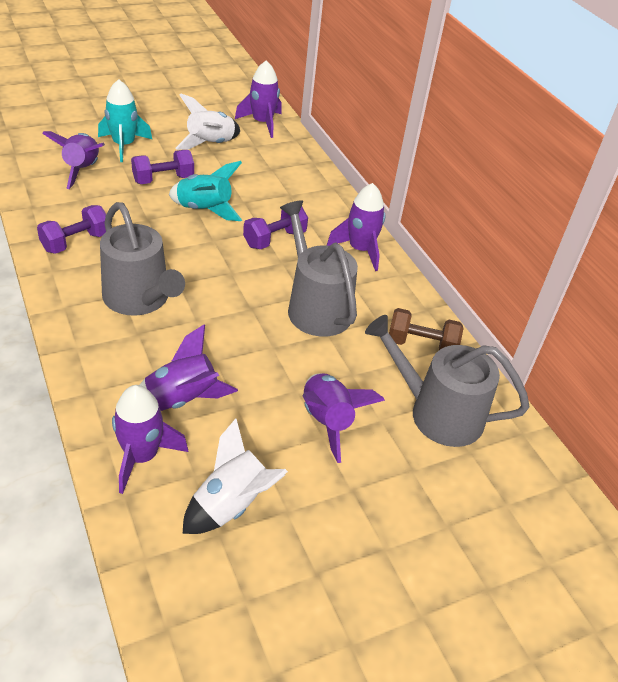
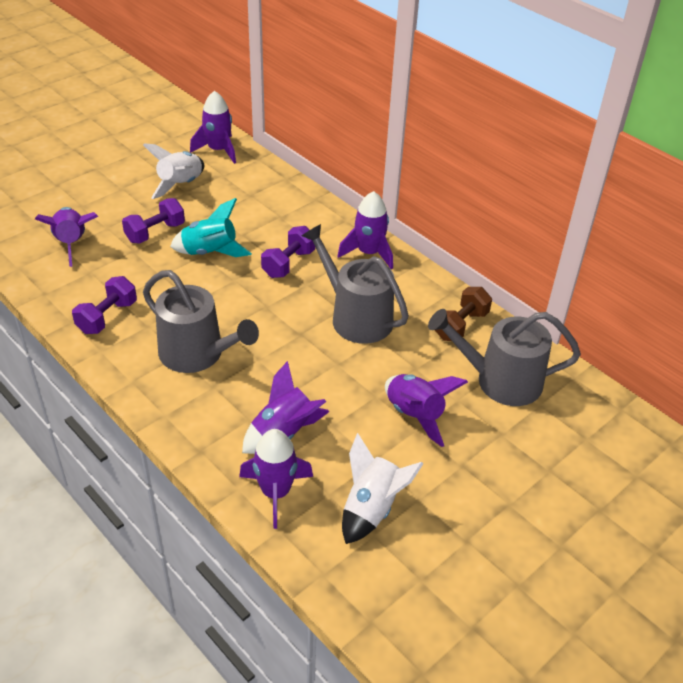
camera: 15 degrees left, 0 degrees up
turquoise rocket [98,79,152,162] -> none
brown dumbbell [389,308,464,350] -> brown dumbbell turned 45 degrees counterclockwise [435,287,492,341]

